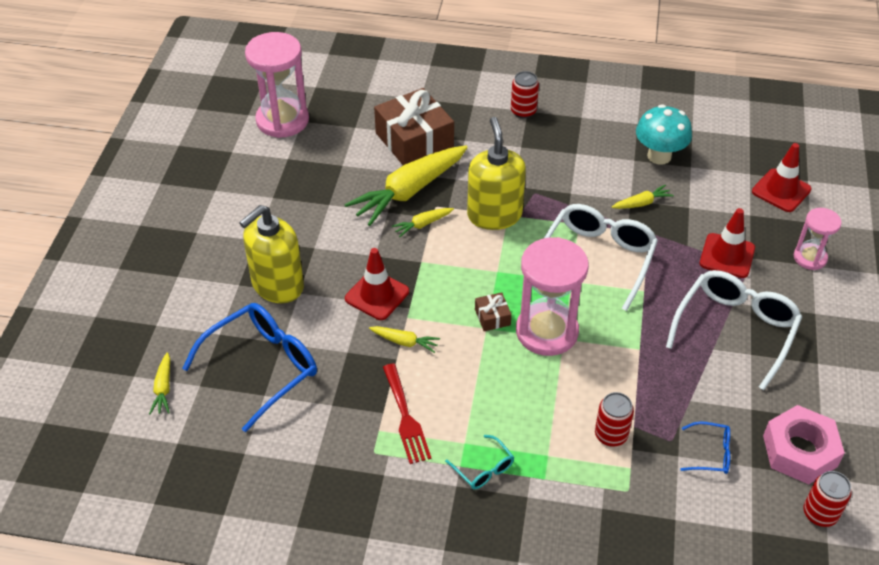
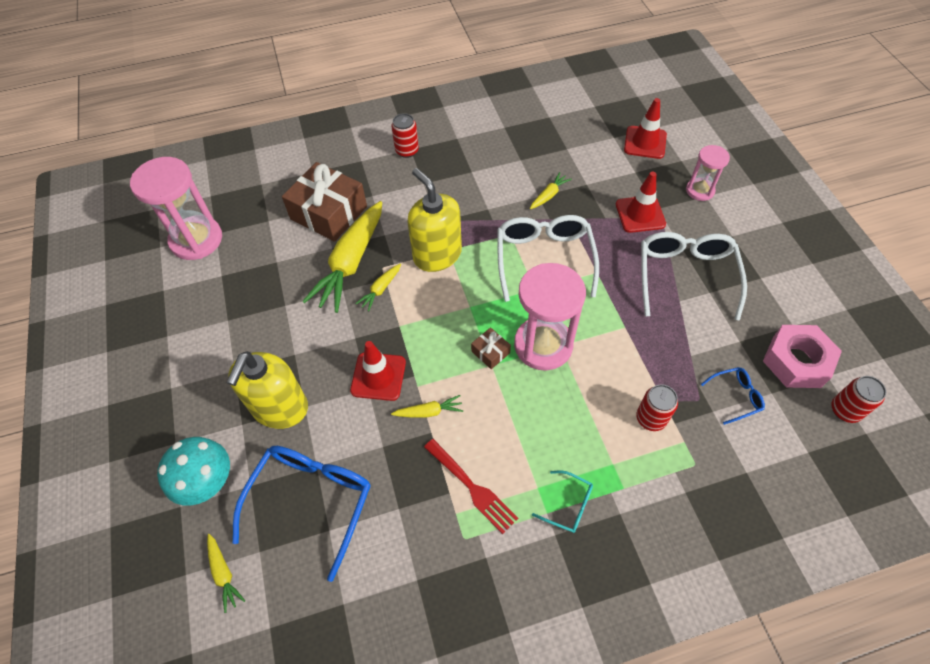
camera: 25 degrees left, 10 degrees up
turquoise mushroom [636,104,692,165] -> turquoise mushroom moved to [157,437,230,506]

